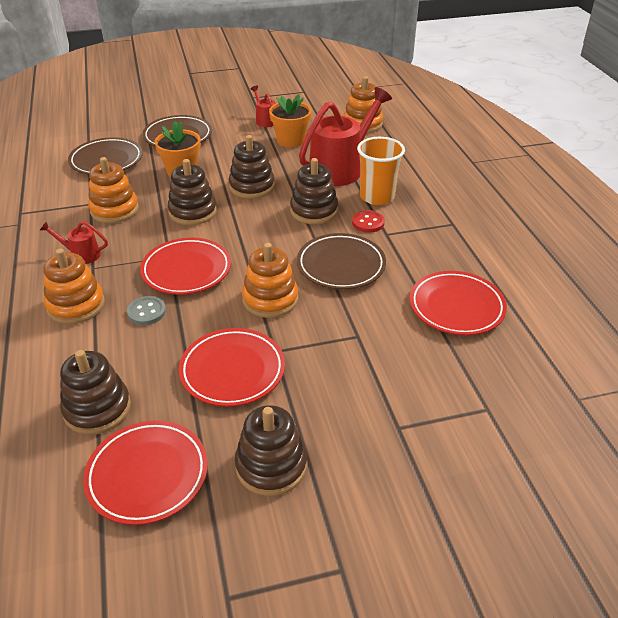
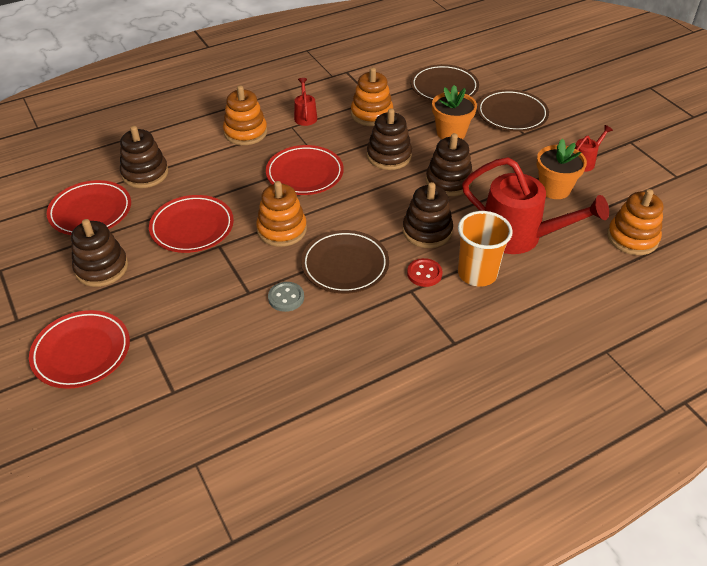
camera: 75 degrees right, 5 degrees up
grey button [127,296,166,325] -> grey button moved to [268,282,304,312]
red plate [410,271,507,335] -> red plate moved to [29,310,130,389]

